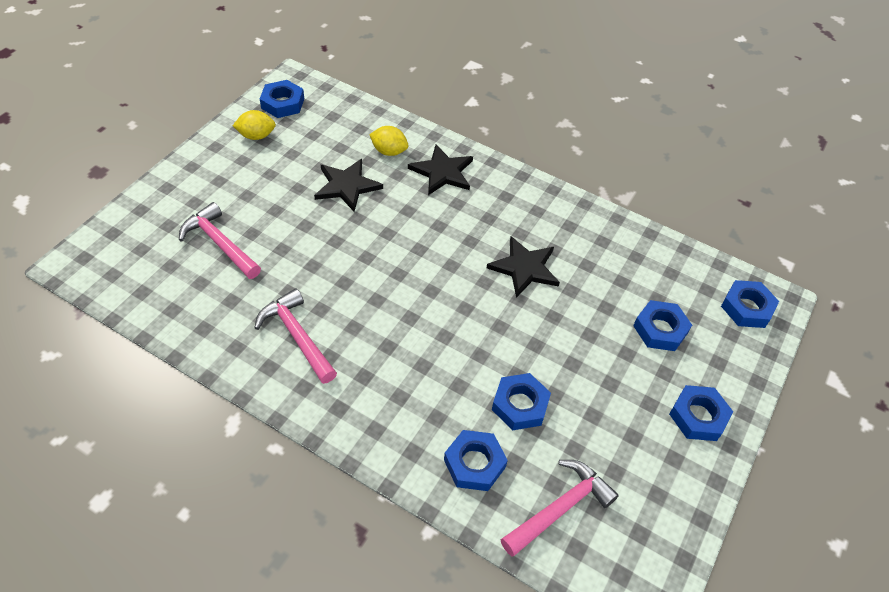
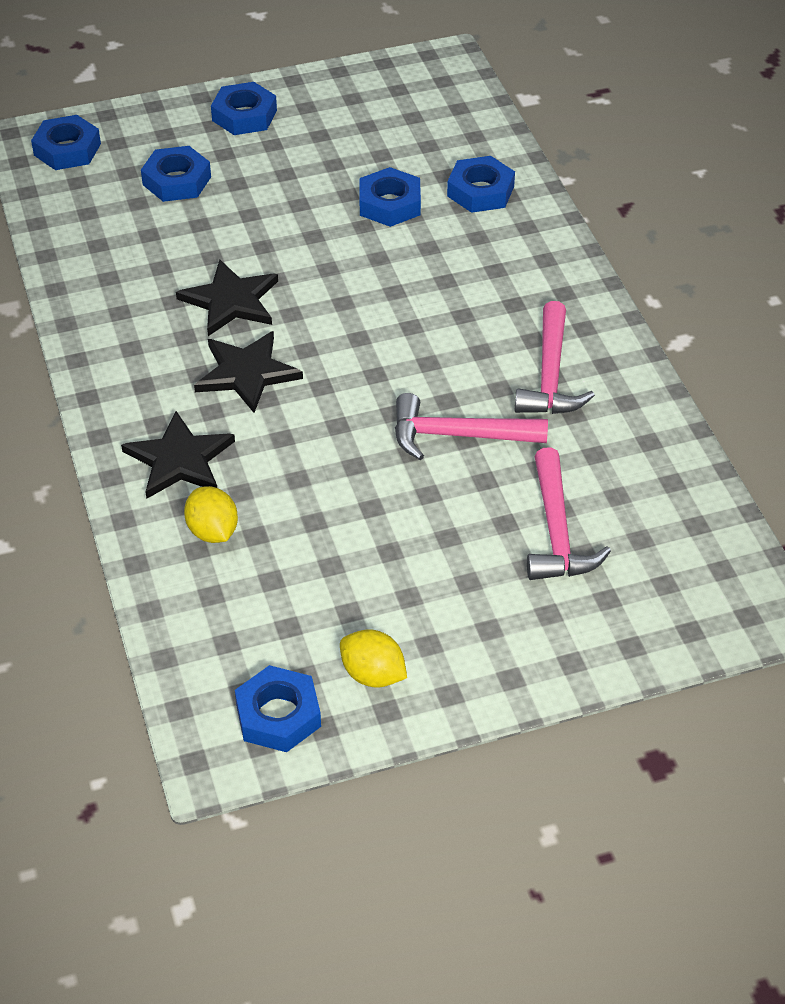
camera: 135 degrees left, 5 degrees down
black star [314,159,383,212] -> black star moved to [194,331,303,413]
pink hammer [500,460,619,557] -> pink hammer moved to [395,393,548,460]

